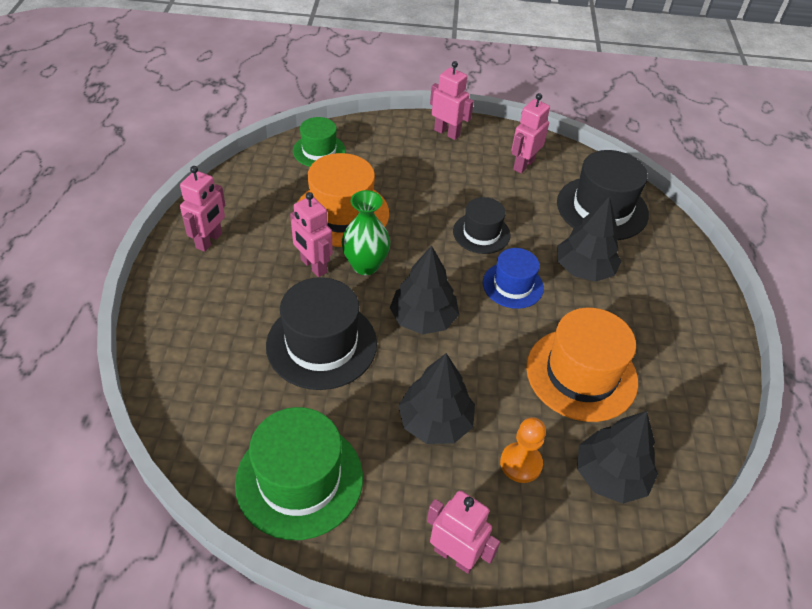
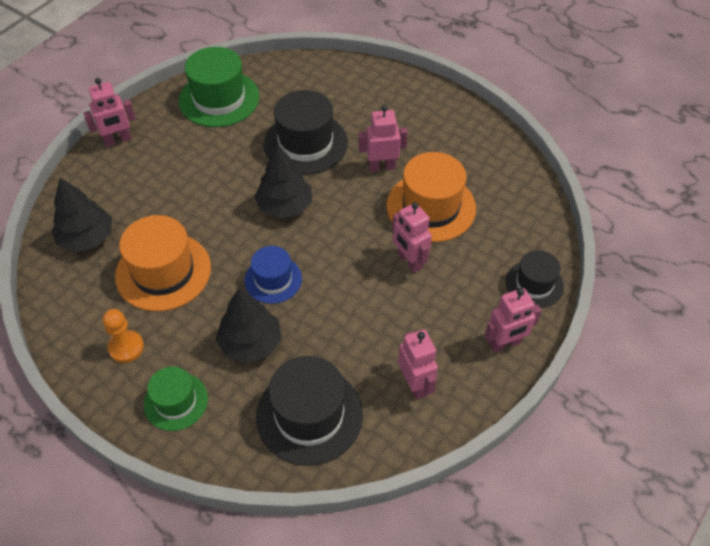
camera: 125 degrees right, 5 degrees up
pink robot [180,166,226,252] -> pink robot moved to [392,202,432,273]
green hat [293,117,346,167] -> green hat moved to [144,367,208,431]
green vase [341,190,390,275] -> none
black tree [398,353,475,444] -> none
black hat [453,197,510,254] -> black hat moved to [506,250,564,308]
orange pawn [500,417,546,483] -> orange pawn moved to [102,309,144,363]

